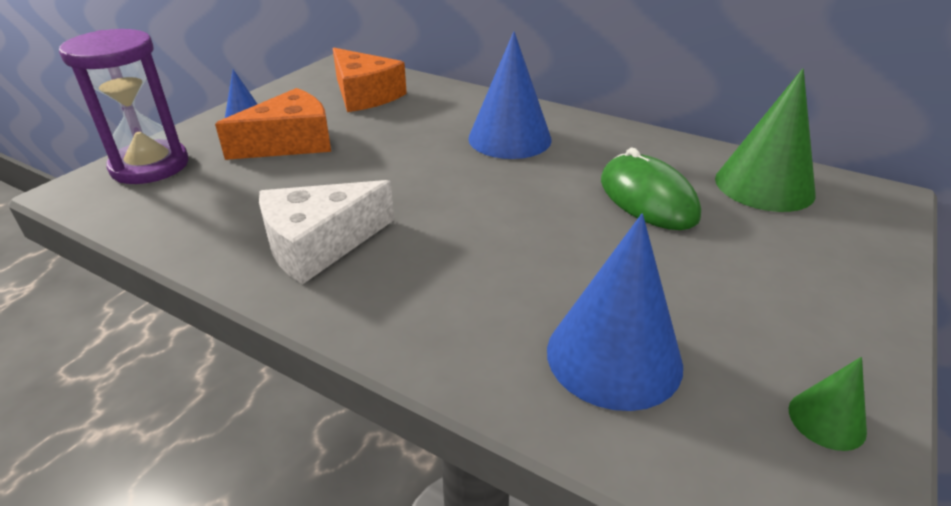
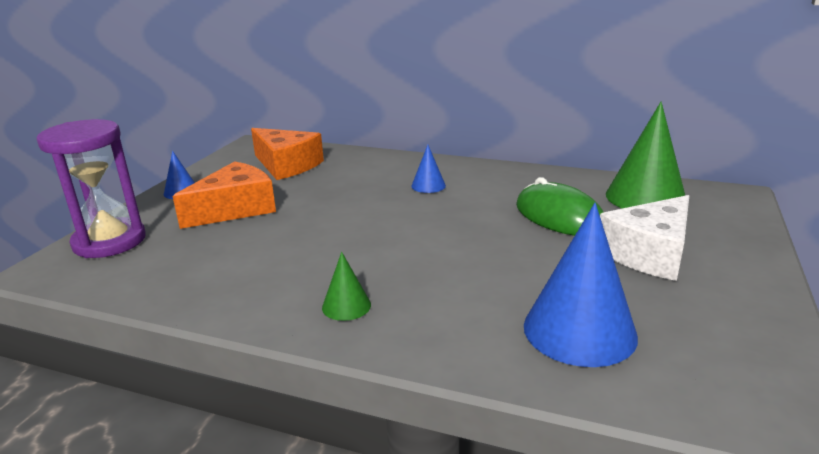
camera: 10 degrees left, 10 degrees down
white cheese [259,180,394,284] -> white cheese moved to [600,195,689,281]
blue cone [468,31,552,159] -> blue cone [411,145,446,193], size x0.48
green cone [789,357,867,451] -> green cone moved to [322,252,371,321]

